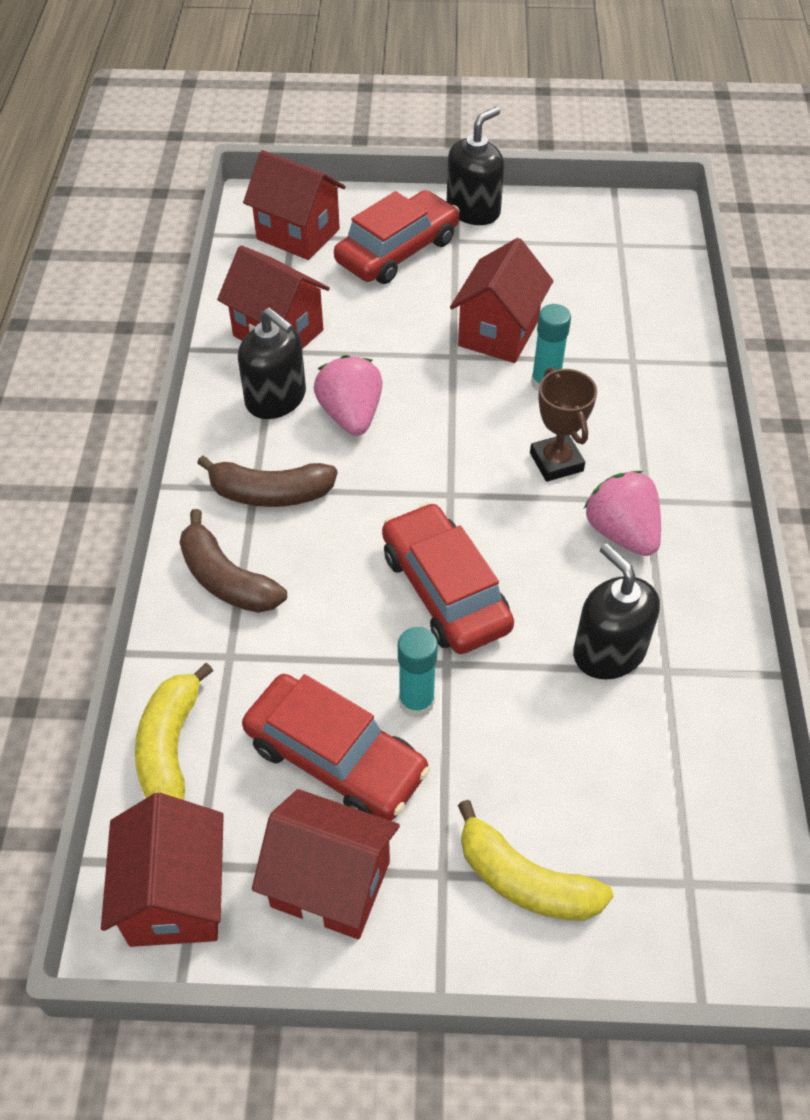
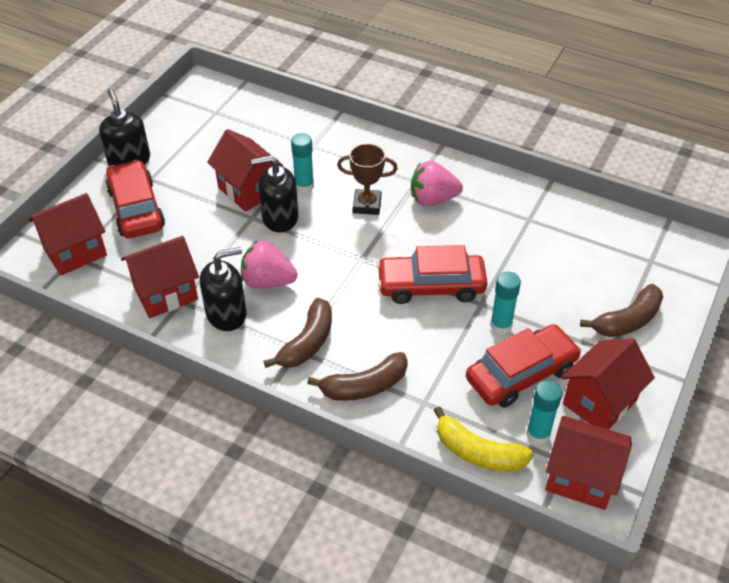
camera: 65 degrees left, 5 degrees down
yellow banana [458,800,613,921] -> brown banana [580,284,663,337]
black soap dispenser [573,543,660,680] -> black soap dispenser moved to [251,155,298,232]
none -> turquoise glue stick [526,381,562,445]

